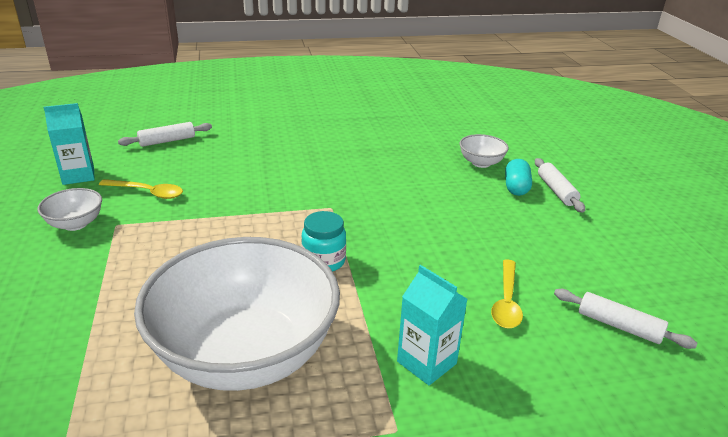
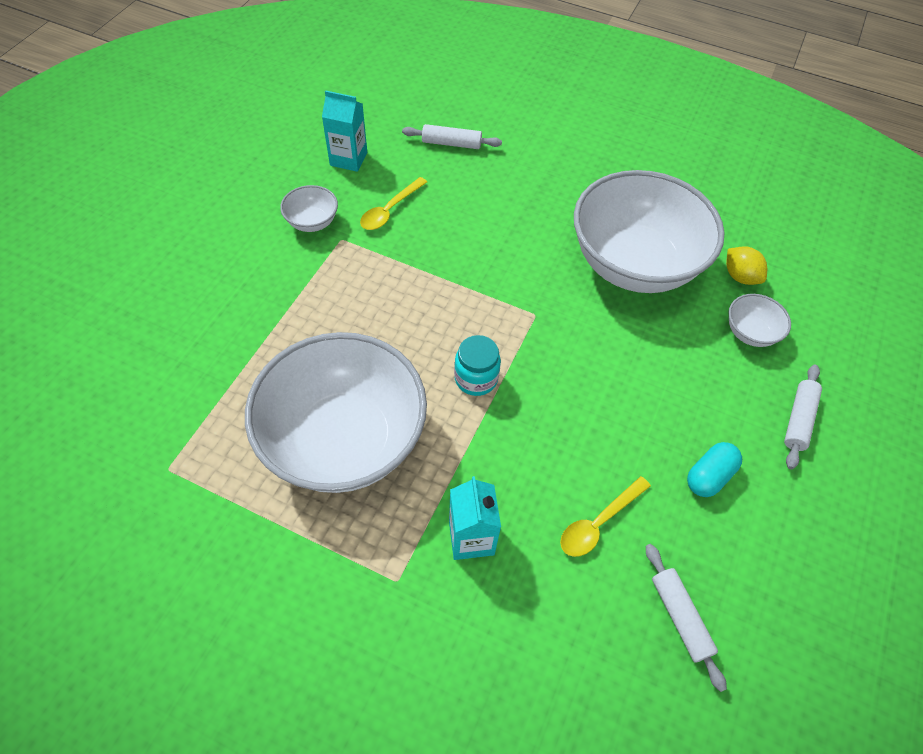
camera: 35 degrees right, 25 degrees up
yellow spoon [99,179,183,199] -> yellow spoon turned 75 degrees clockwise [360,177,427,230]
turquoise capsule [505,159,532,196] -> turquoise capsule moved to [687,442,742,497]
none -> white bowl [574,170,725,293]
none -> yellow lemon [726,246,767,285]

